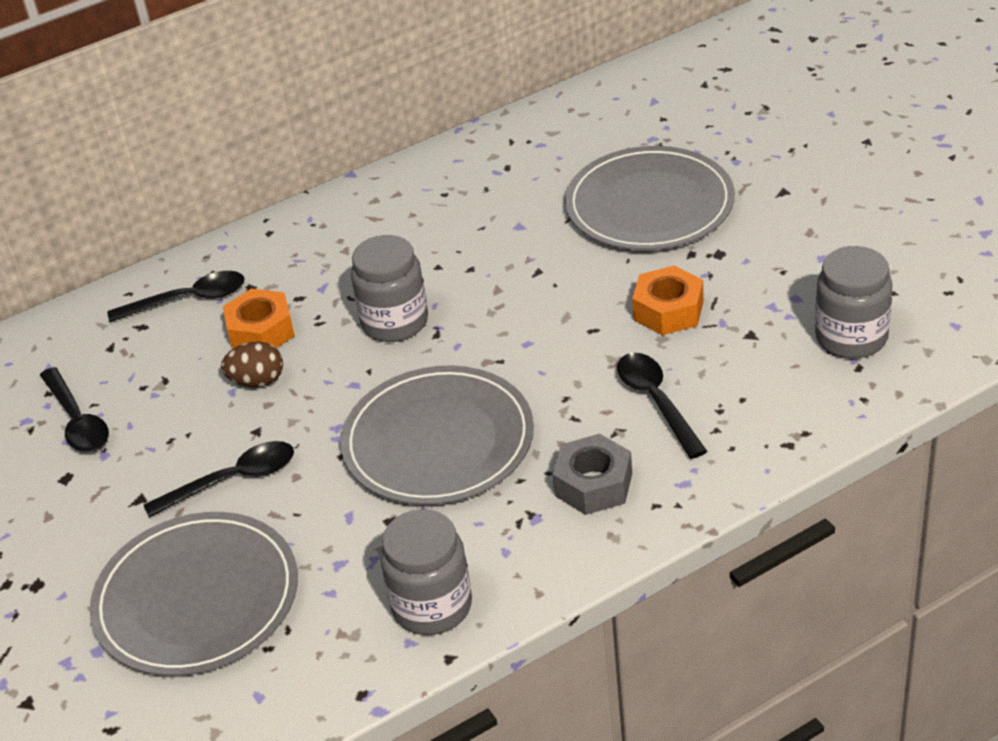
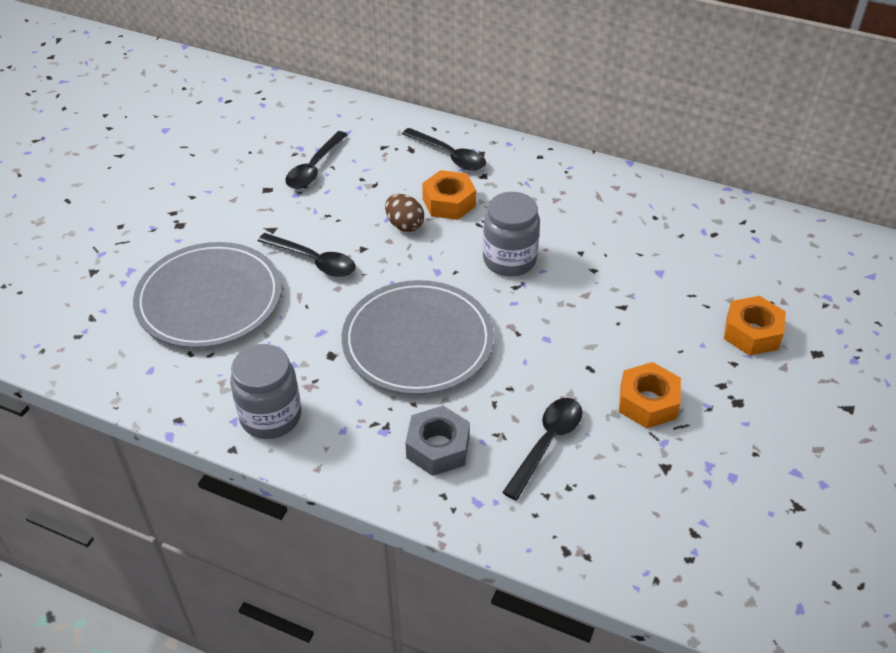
camera: 50 degrees right, 5 degrees up
grey plate [565,146,735,250] -> orange nut [724,296,786,356]
grey jar [815,246,893,359] -> none

